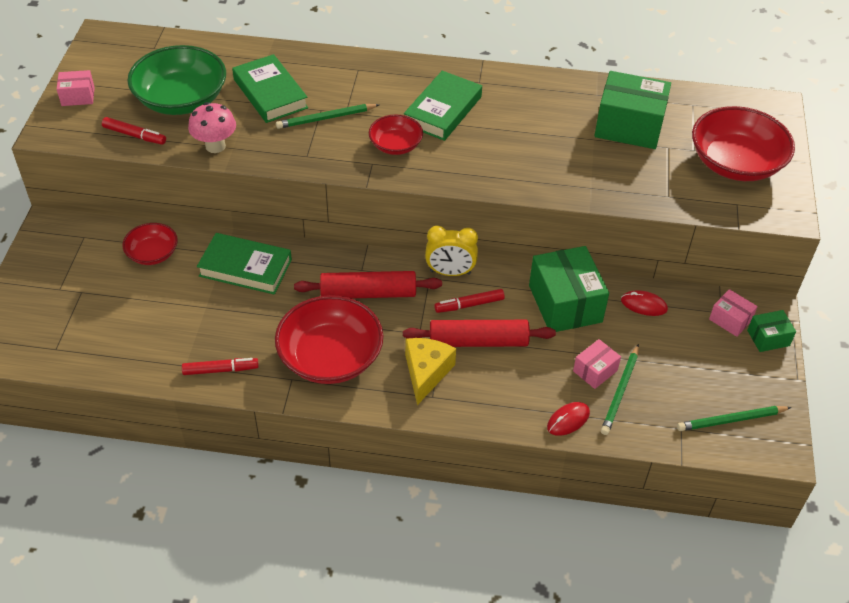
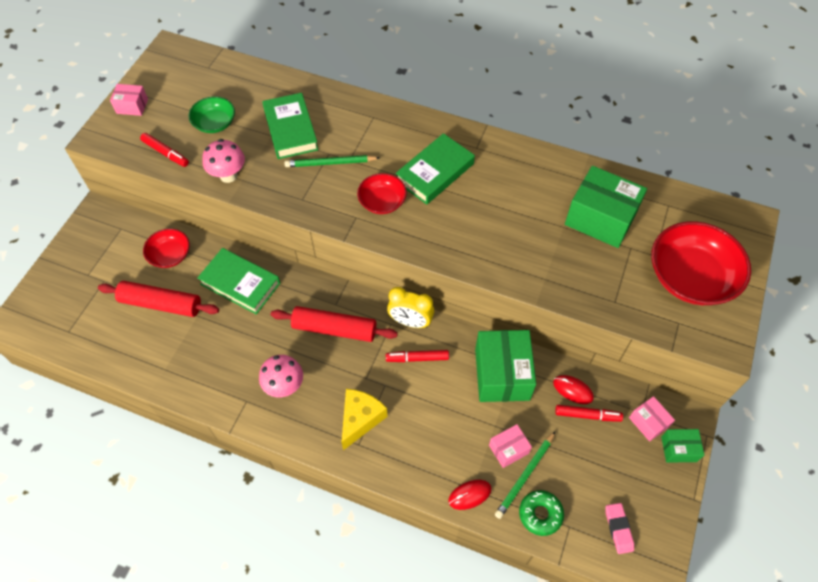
camera: 15 degrees right, 10 degrees up
green bowl [127,45,226,115] -> green bowl [189,96,235,133], size x0.55
red marker [182,358,259,375] -> red marker moved to [555,405,623,422]
red bowl [275,295,383,384] -> pink mushroom [259,355,303,397]
red rolling pin [403,320,556,347] -> red rolling pin moved to [98,281,219,317]
green pencil [677,406,792,431] -> pink eraser [605,503,634,554]
none -> green donut [519,490,564,536]

